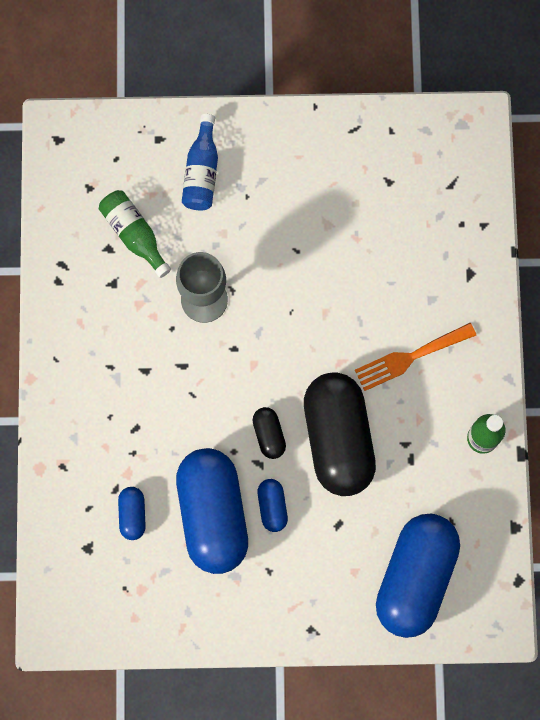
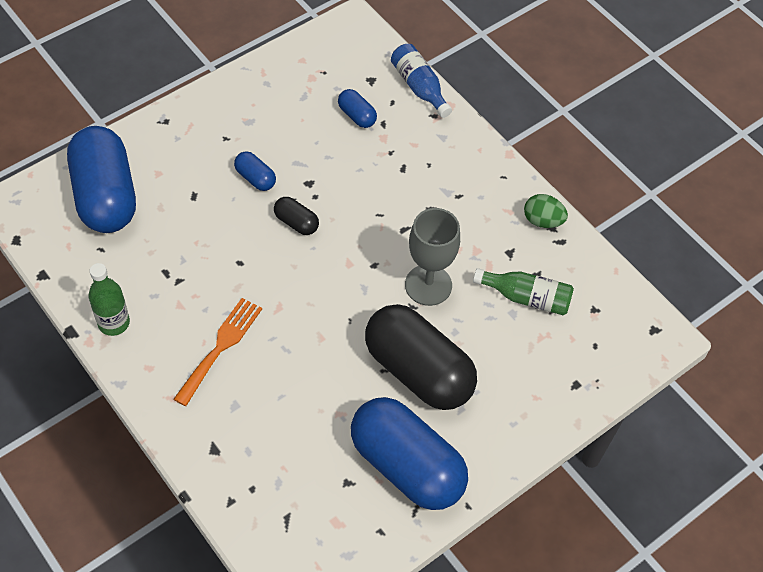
camera: 140 degrees right, 20 degrees down
blue capsule [176,448,248,574] -> blue capsule moved to [351,397,468,510]
blue bottle [182,114,218,210] -> blue bottle moved to [391,44,452,118]
black capsule [304,372,376,496] -> black capsule moved to [365,304,477,410]
none -> green egg [524,194,568,228]

